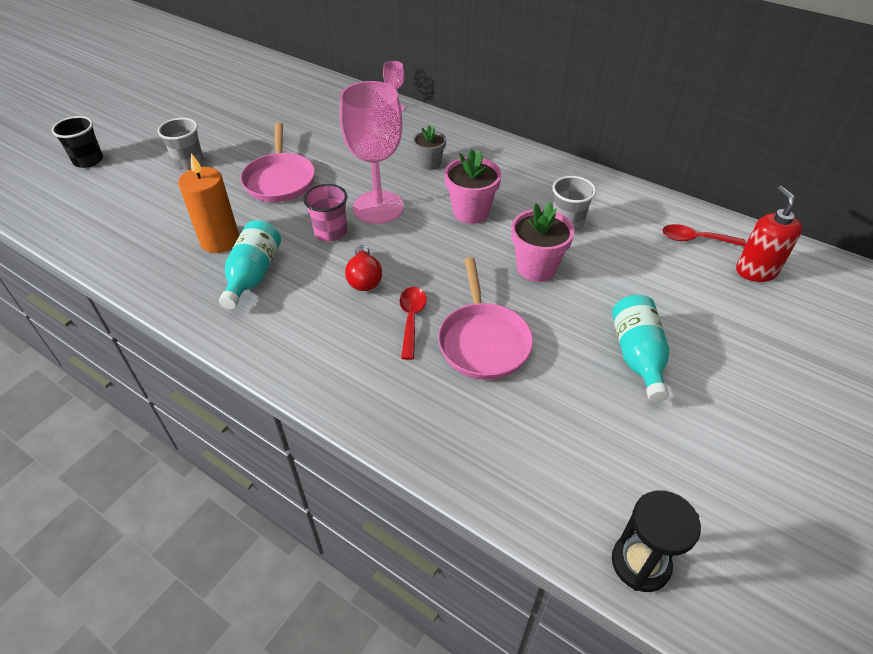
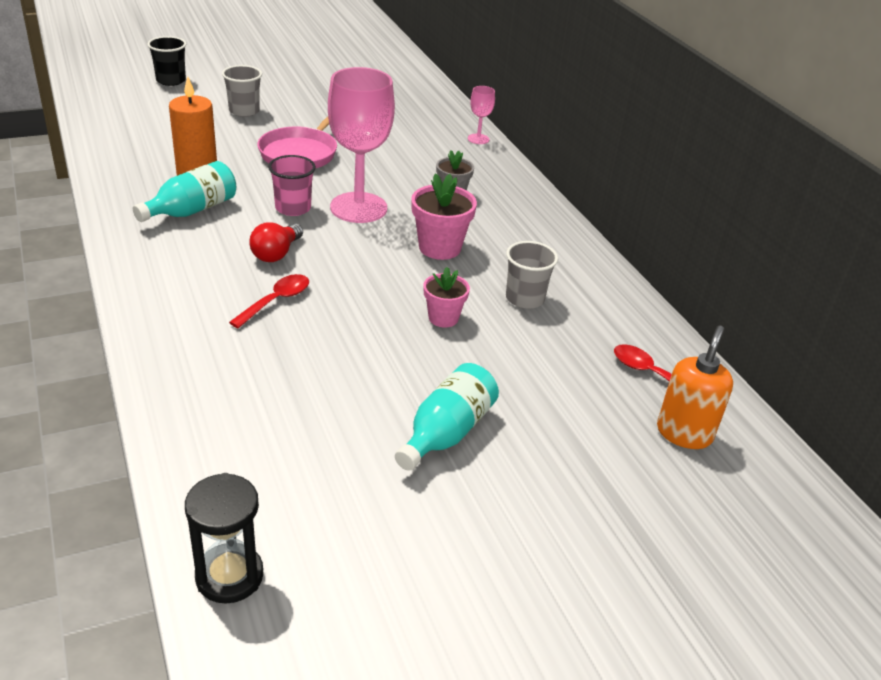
camera: 30 degrees right, 10 degrees down
pink pan [438,257,533,380] -> none
pink flower pot [511,202,575,282] -> pink flower pot [424,267,470,327], size x0.65
red soap dispenser [736,186,802,282] -> orange soap dispenser [657,326,733,449]

